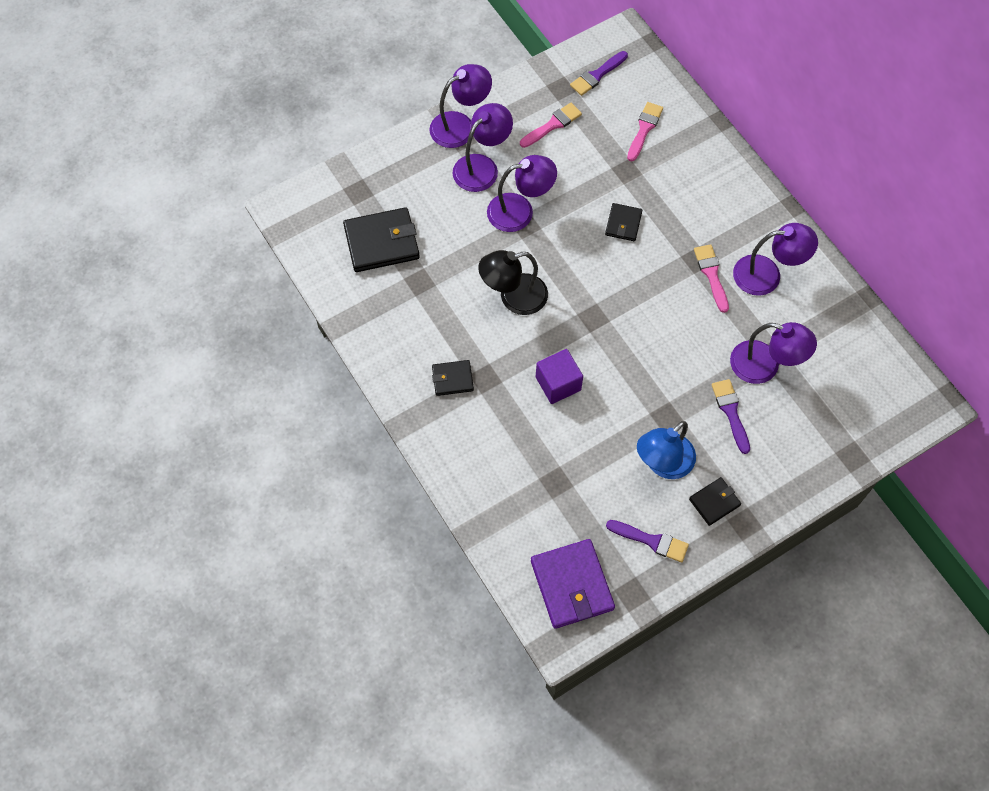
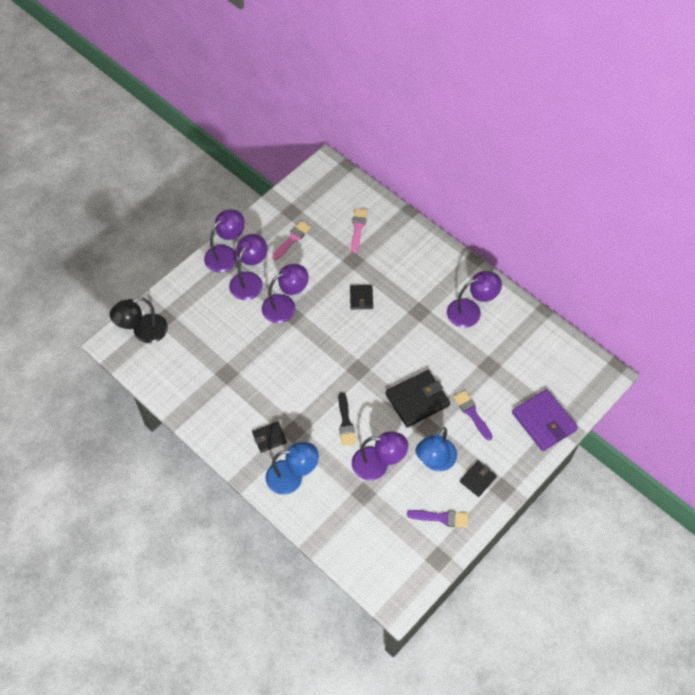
camera: 15 degrees left, 5 degrees down
black wallet [343,207,420,272] -> black wallet moved to [385,370,450,427]
black lamp [478,250,548,315] -> black lamp moved to [110,297,168,343]
purple wallet [531,539,615,629] -> purple wallet moved to [512,389,578,451]
purple cube [536,349,583,404] -> black brush [339,392,356,446]
purple brush [570,51,628,96] -> none
pink brush [694,244,729,313] -> none
purple lamp [730,322,817,384] -> purple lamp moved to [352,431,408,480]
none -> blue lamp [265,442,319,495]

